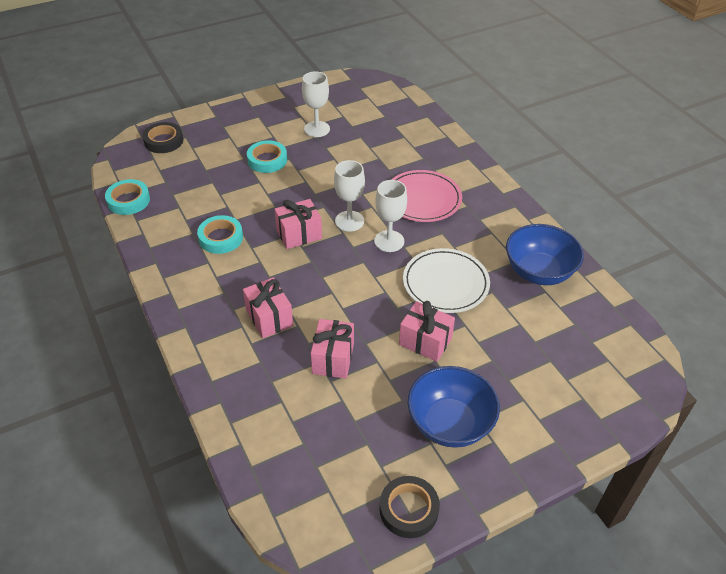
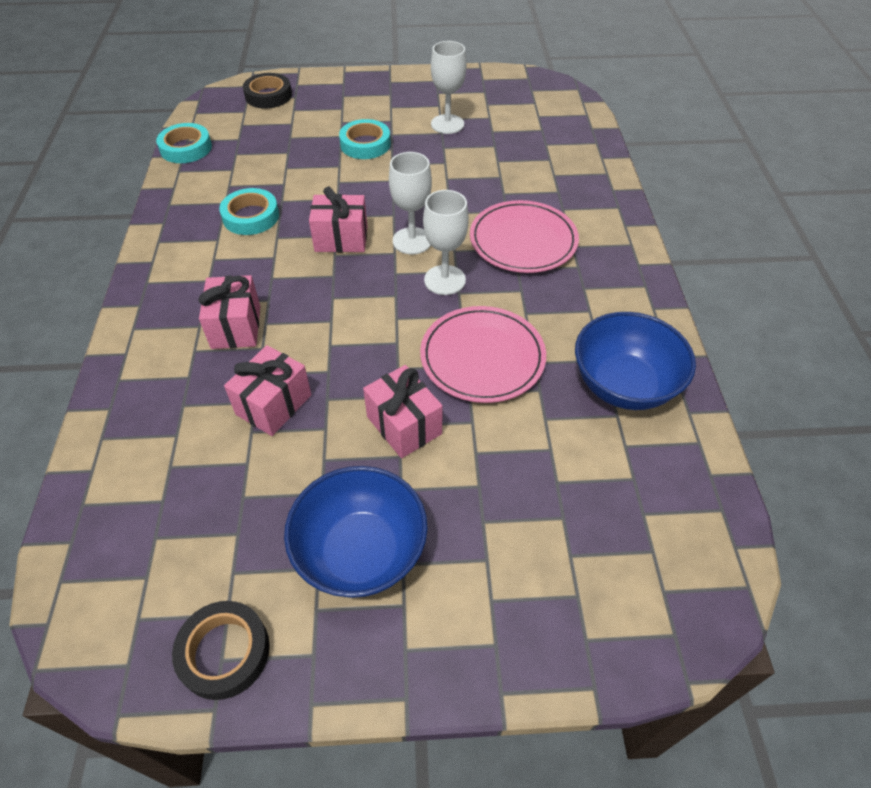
camera: 25 degrees right, 5 degrees up
white plate [403,248,490,313] -> pink plate [420,306,546,403]

